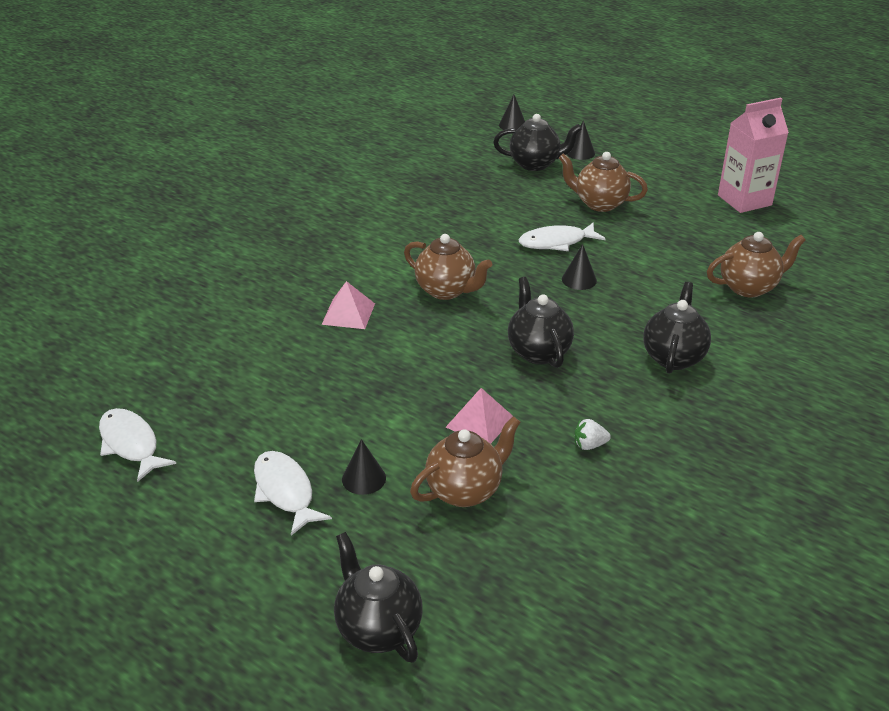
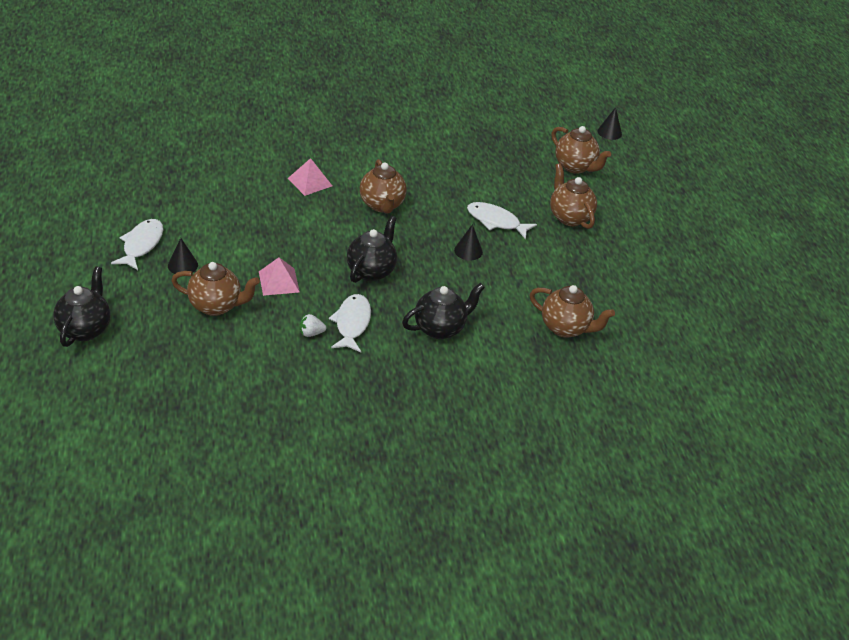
camera: 40 degrees right, 5 degrees up
white fish [99,408,176,482] -> white fish moved to [329,294,371,352]
black teapot [493,114,582,171] -> brown teapot [551,126,611,174]
black cone [567,120,595,160] -> none
white strawberry [575,419,611,450] -> white strawberry turned 45 degrees counterclockwise [300,314,326,337]
pink carton [718,98,789,213] -> none

